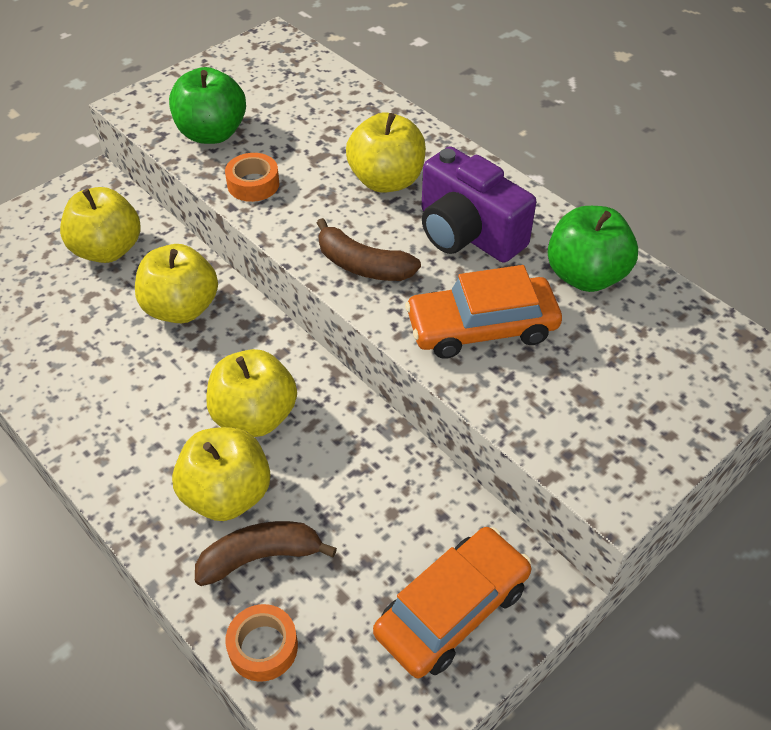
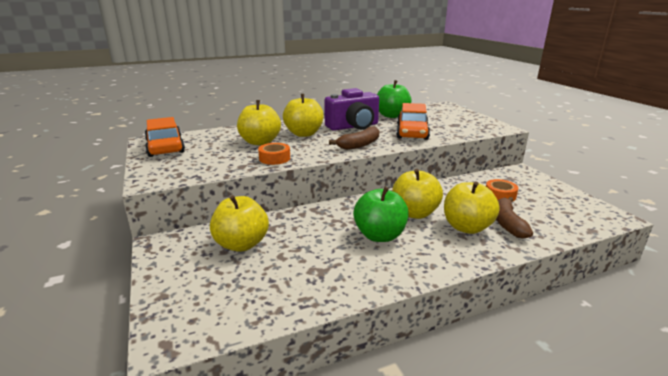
camera: 70 degrees left, 25 degrees down
yellow apple [135,244,218,323] -> yellow apple moved to [237,100,281,145]
green apple [169,67,246,144] -> green apple moved to [353,187,409,242]
orange tape [225,604,298,682] -> orange tape moved to [486,179,518,202]
orange car [373,527,531,678] -> orange car moved to [145,117,185,157]

